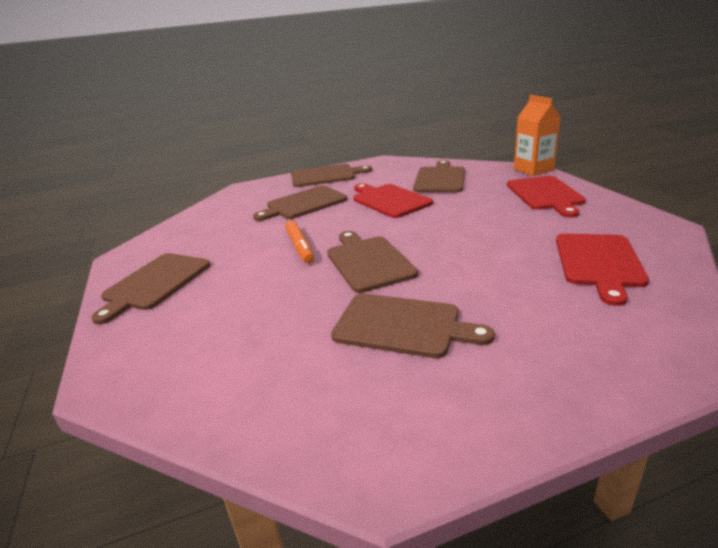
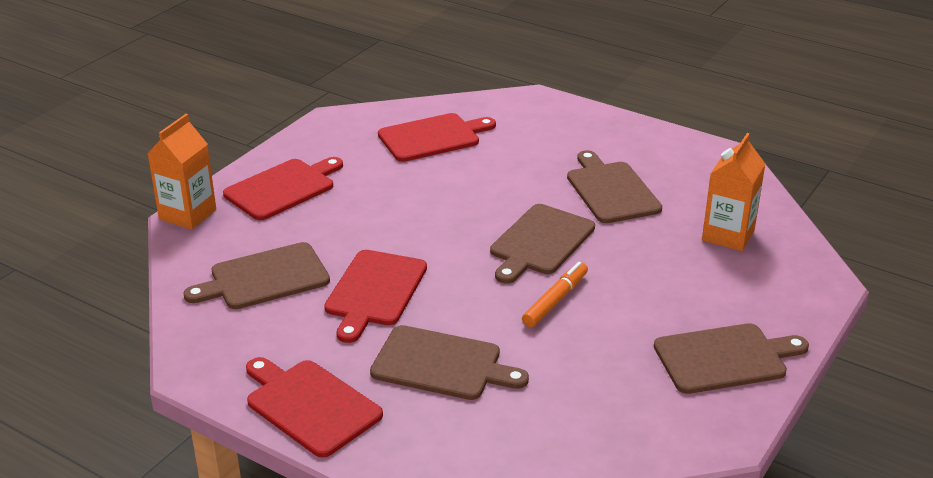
camera: 130 degrees left, 5 degrees up
brown cutting board [291,164,372,187] -> red cutting board [246,357,383,458]
none -> orange carton [702,133,765,251]

